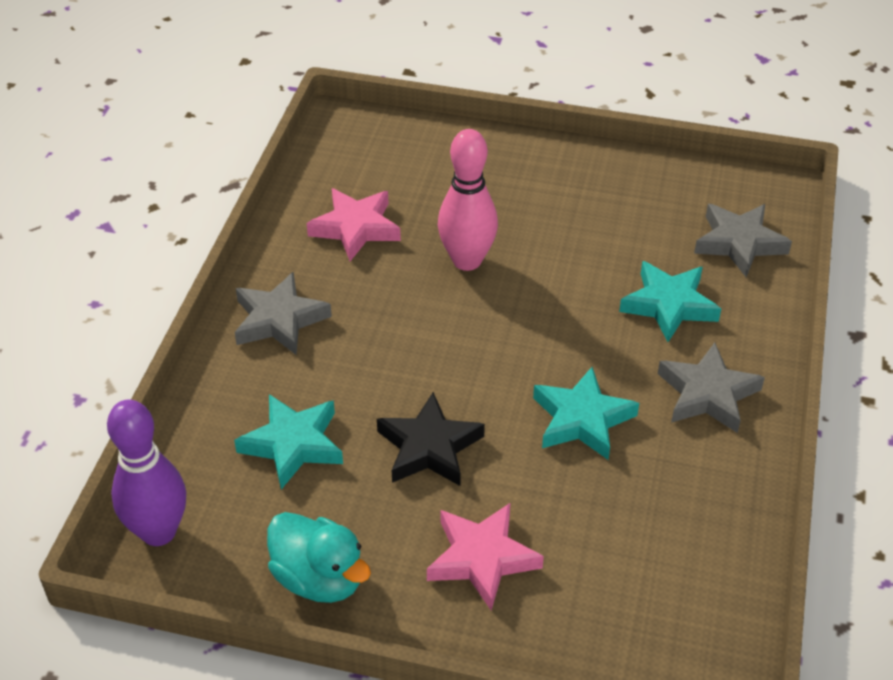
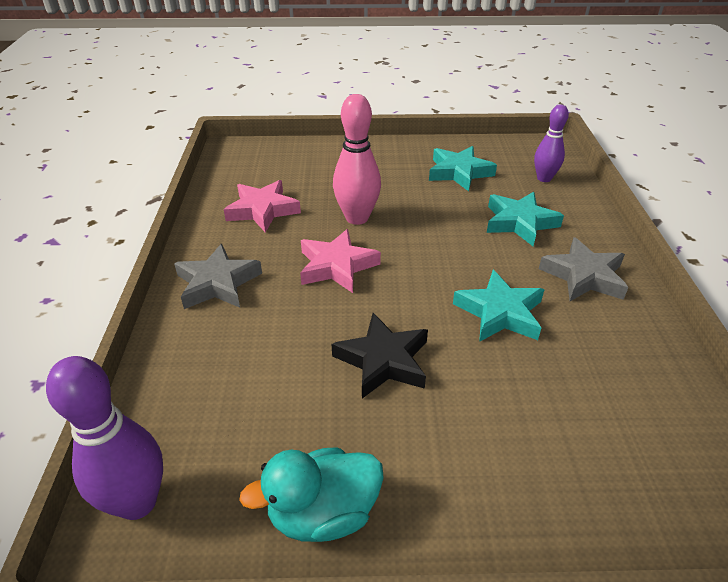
camera: 15 degrees left, 5 degrees down
turquoise star [234,394,343,490] -> turquoise star moved to [429,146,497,191]
turquoise duck [267,512,371,603] -> turquoise duck turned 135 degrees clockwise [239,447,384,542]
pink star [427,503,544,610] -> pink star moved to [300,229,381,293]
grey star [694,204,792,277] -> purple bowling pin [534,104,569,182]

